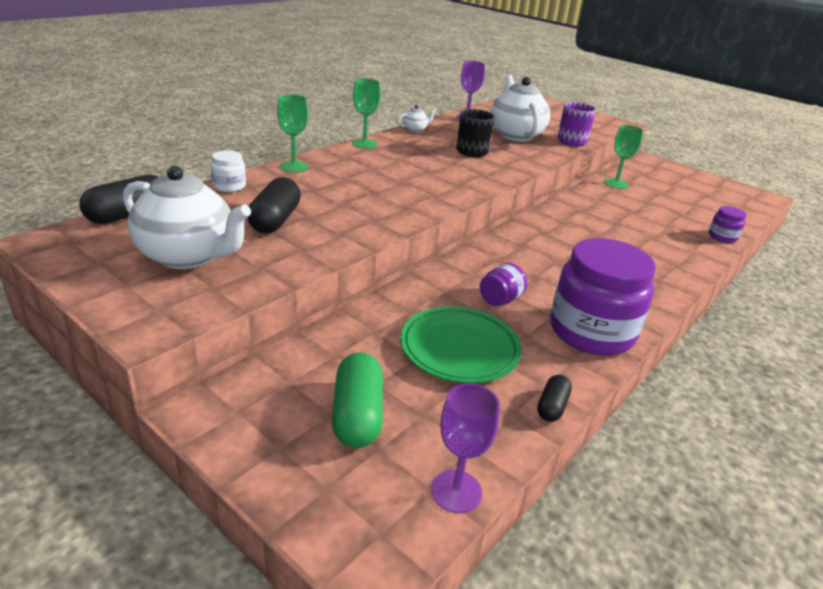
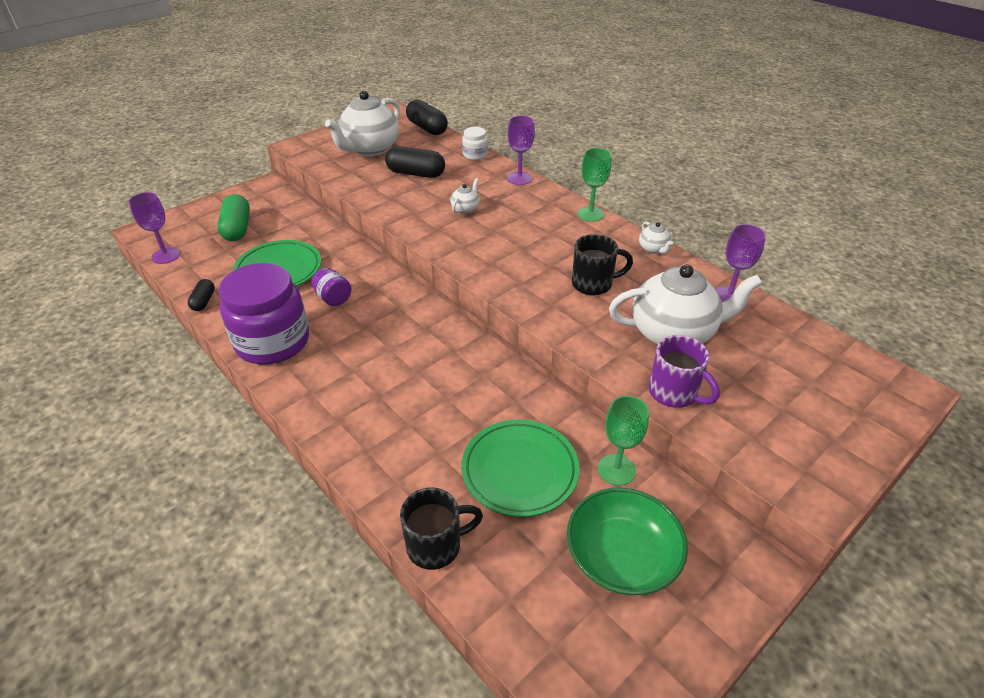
camera: 100 degrees right, 10 degrees up
green goblet [277,94,308,172] -> purple goblet [507,115,535,185]
green capsule [332,352,383,448] -> green capsule turned 75 degrees clockwise [217,194,250,241]
black capsule [537,375,572,422] -> black capsule turned 60 degrees clockwise [188,279,215,311]
purple jar [709,206,746,243] -> black mug [400,488,483,570]
none -> white teapot [450,178,479,214]
none -> green plate [461,420,580,517]
none -> green bowl [567,487,688,595]

